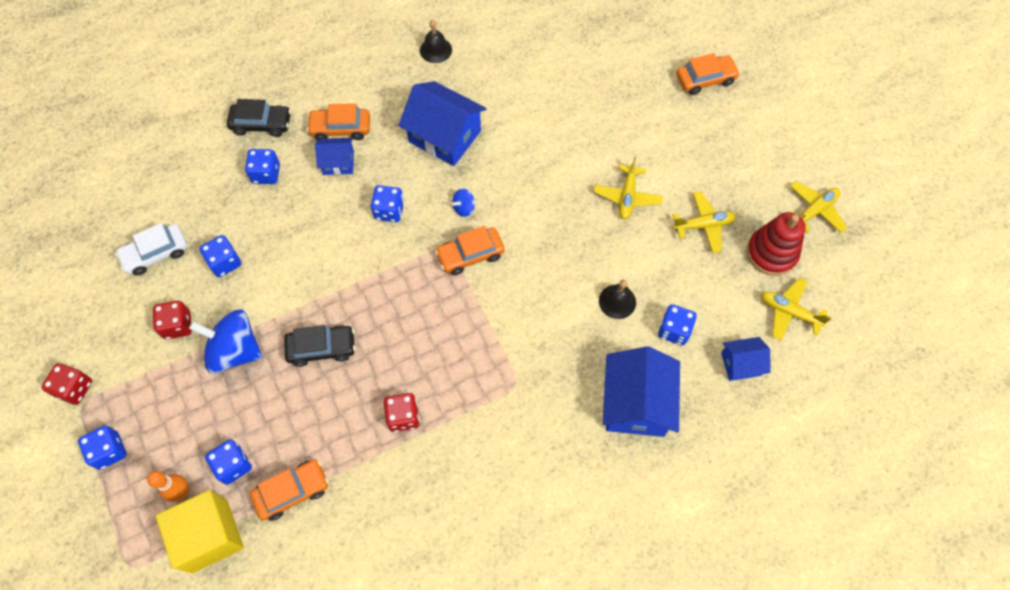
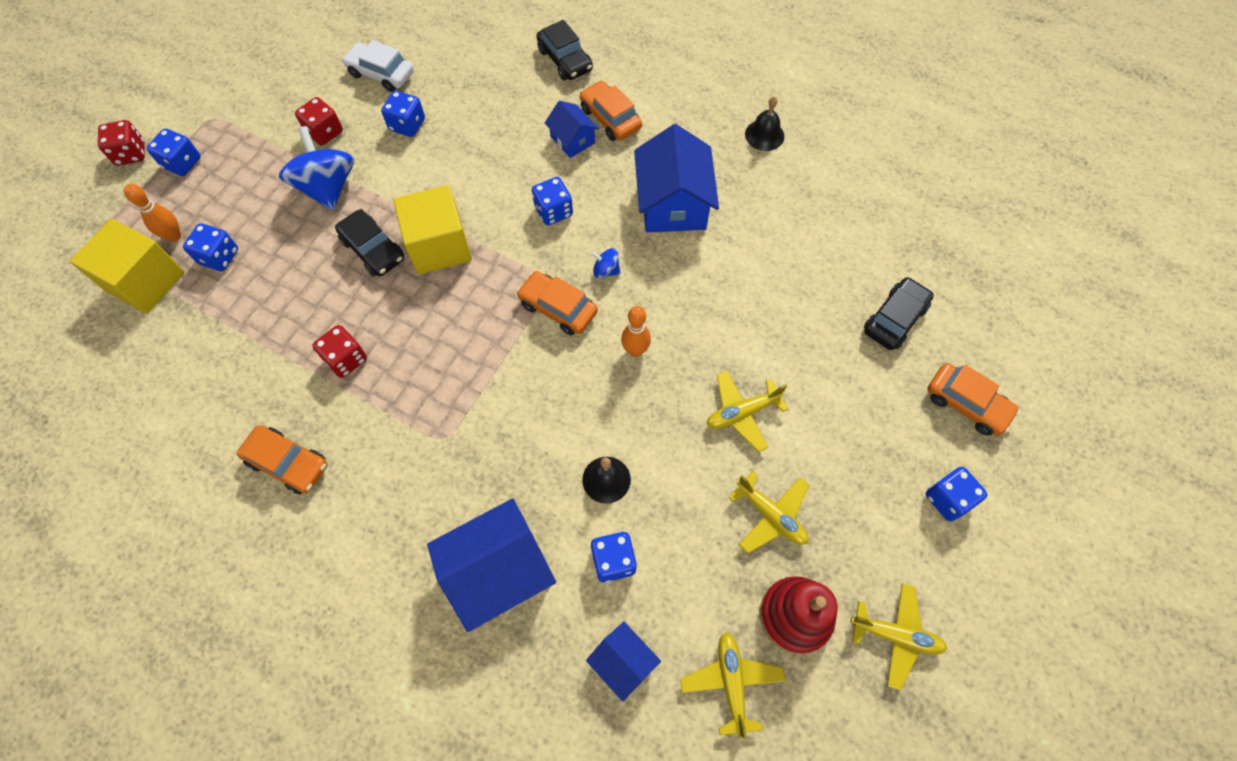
camera: 55 degrees right, 0 degrees up
red dice [41,363,92,405] -> red dice moved to [98,120,145,166]
blue dice [245,149,280,184] -> blue dice moved to [926,467,988,521]
orange car [250,459,329,521] -> orange car moved to [237,425,327,494]
none -> yellow cube [393,185,472,275]
none -> orange bowling pin [621,306,651,357]
none -> black car [864,277,934,350]

